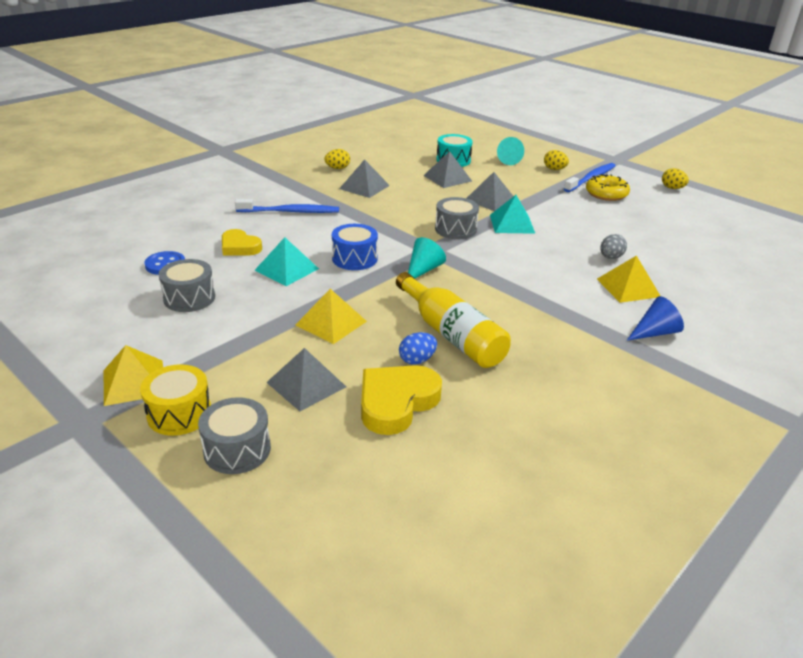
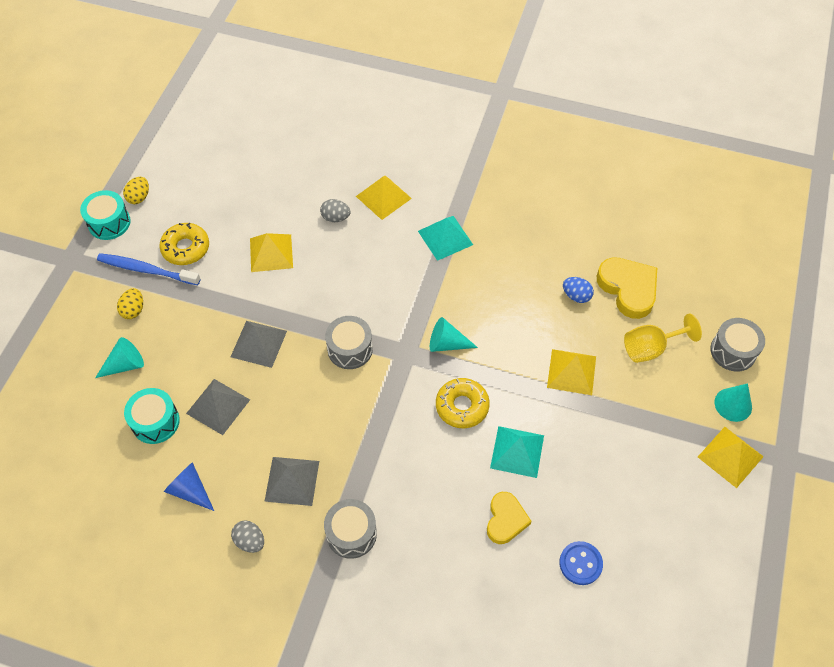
camera: 115 degrees left, 25 degrees up
yellow drum [140,364,211,436] -> turquoise cone [715,383,752,422]
grey drum [159,259,215,312] -> grey drum moved to [324,499,377,559]
blue toothbrush [235,199,339,213] -> none
grey pyramid [266,348,346,411] -> yellow goblet [624,313,702,363]
yellow egg [324,149,350,169] -> grey egg [231,520,264,553]
blue drum [332,224,378,270] -> yellow donut [436,378,490,428]
yellow heart [361,365,442,435] -> yellow heart turned 135 degrees counterclockwise [597,257,657,319]
yellow bottle [396,272,511,368] -> none
turquoise pyramid [490,195,535,234] -> turquoise pyramid moved to [418,216,473,261]
blue cone [627,296,684,341] -> blue cone moved to [164,462,214,511]
none -> turquoise drum [80,190,131,240]
none -> yellow pyramid [250,233,293,272]

